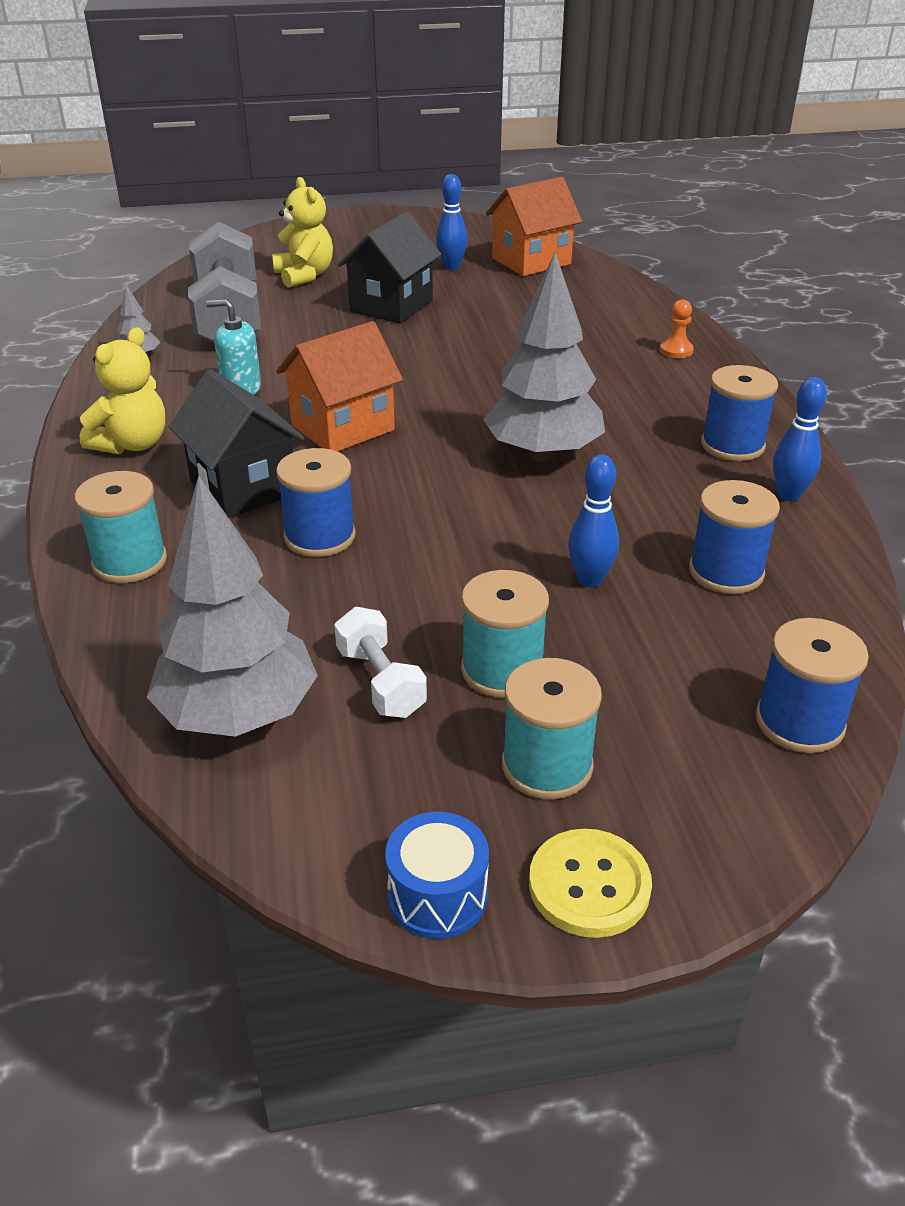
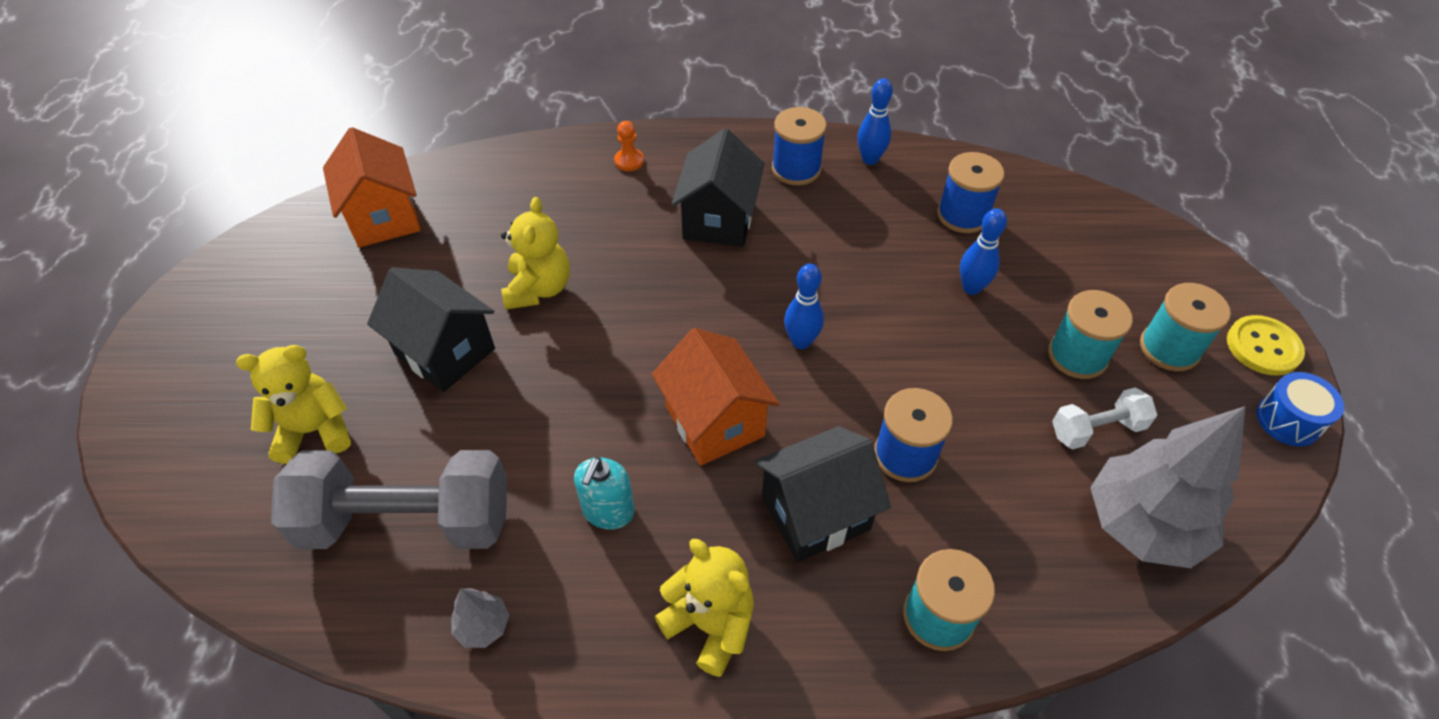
camera: 80 degrees left, 15 degrees up
blue bowling pin [436,174,468,270] -> blue bowling pin moved to [784,264,824,349]
grey tree [483,253,605,461] -> none
blue spool [756,618,869,753] -> none
none -> yellow teddy bear [501,197,570,310]
none -> black house [672,128,765,247]

